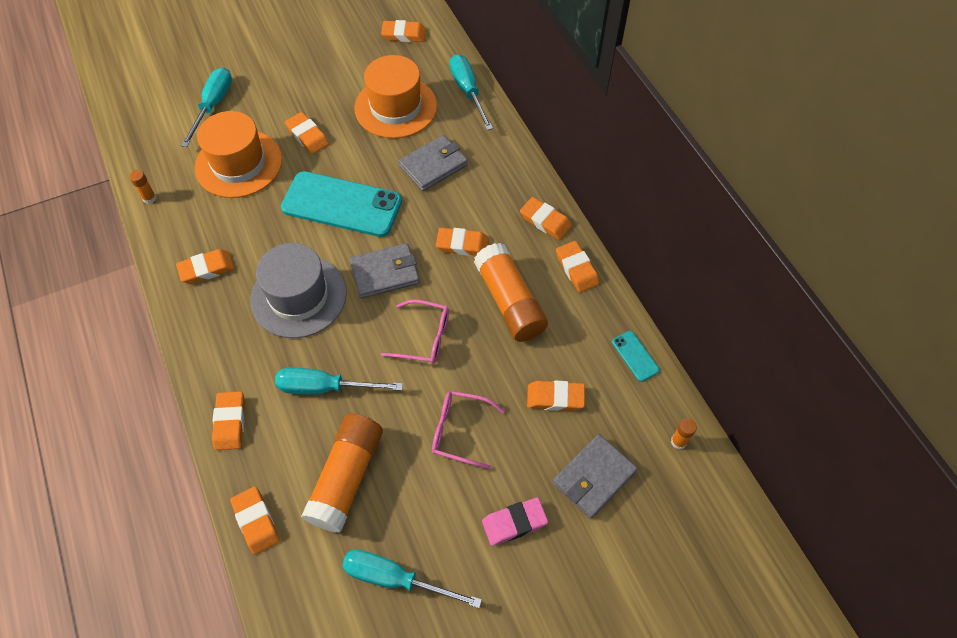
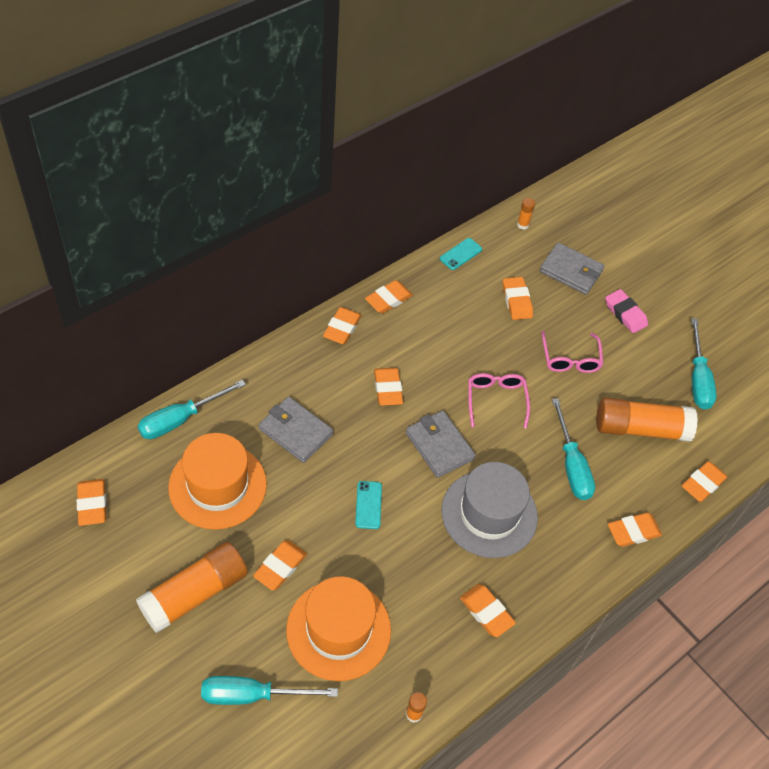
camera: 110 degrees left, 5 degrees down
turquoise phone [281,171,402,237] -> turquoise phone [355,481,382,529], size x0.42
orange glue stick [474,243,548,342] -> orange glue stick moved to [136,542,248,633]

